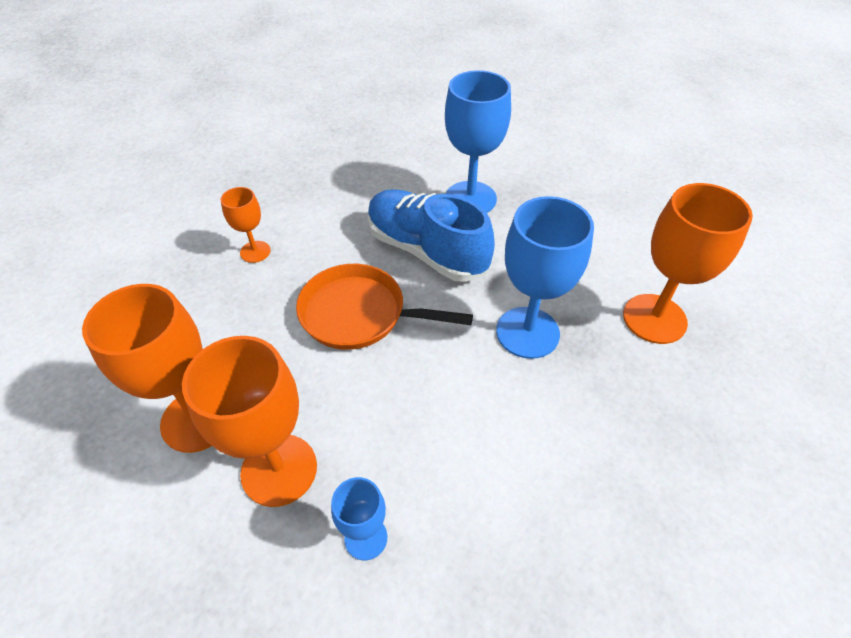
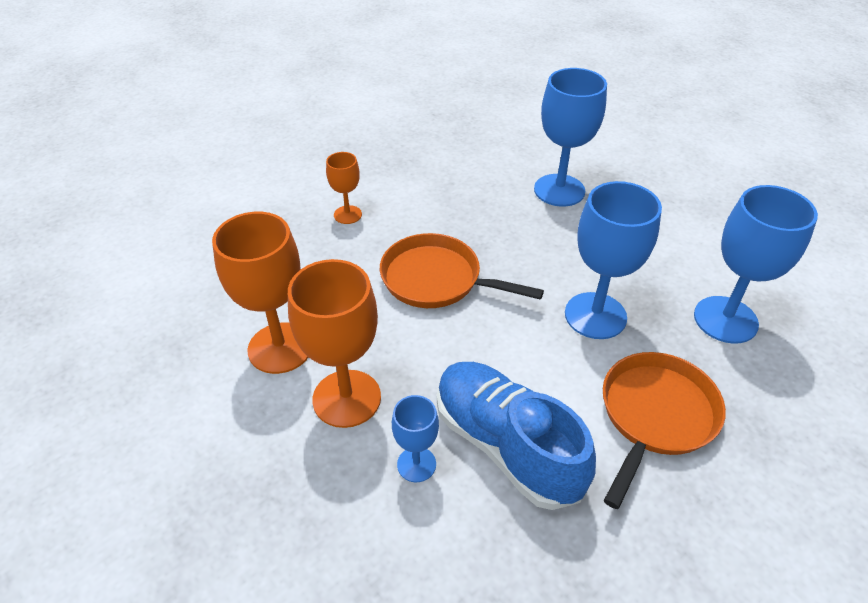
camera: 10 degrees right, 5 degrees down
blue shoe [367,189,495,282] -> blue shoe moved to [437,362,596,510]
orange goblet [623,183,753,344] -> blue goblet [694,185,818,344]
none -> orange pan [603,352,726,509]

